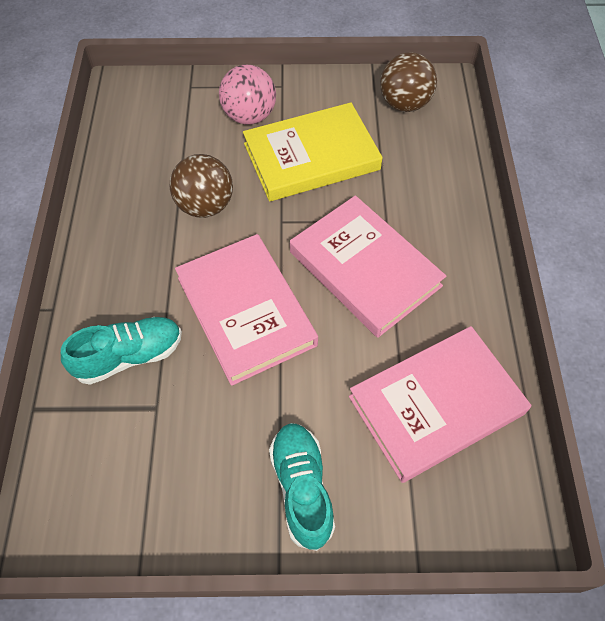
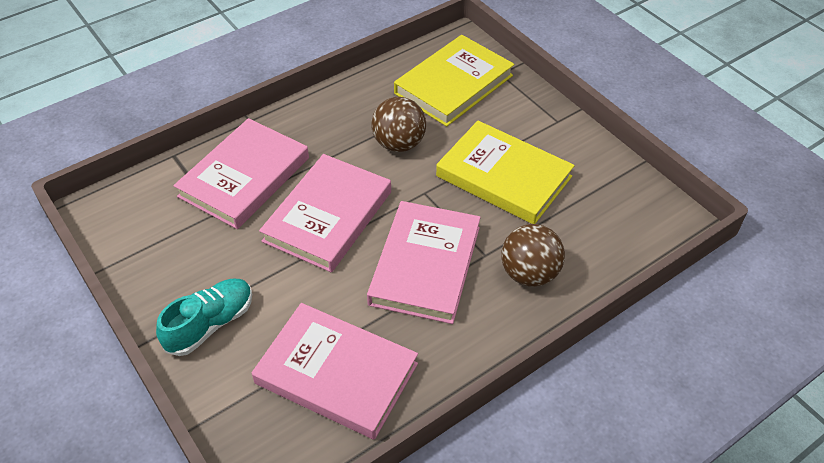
camera: 55 degrees right, 10 degrees down
turquoise shoe [61,317,182,385] -> pink book [173,118,309,229]
pink ball [219,64,276,125] -> none
brown ball [380,52,437,112] -> brown ball moved to [501,224,565,287]
none -> yellow book [394,35,514,127]

